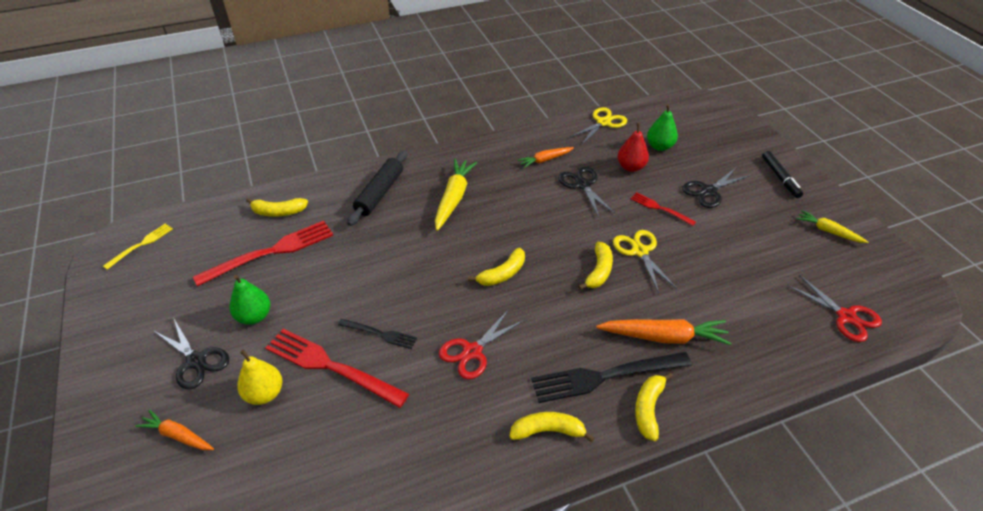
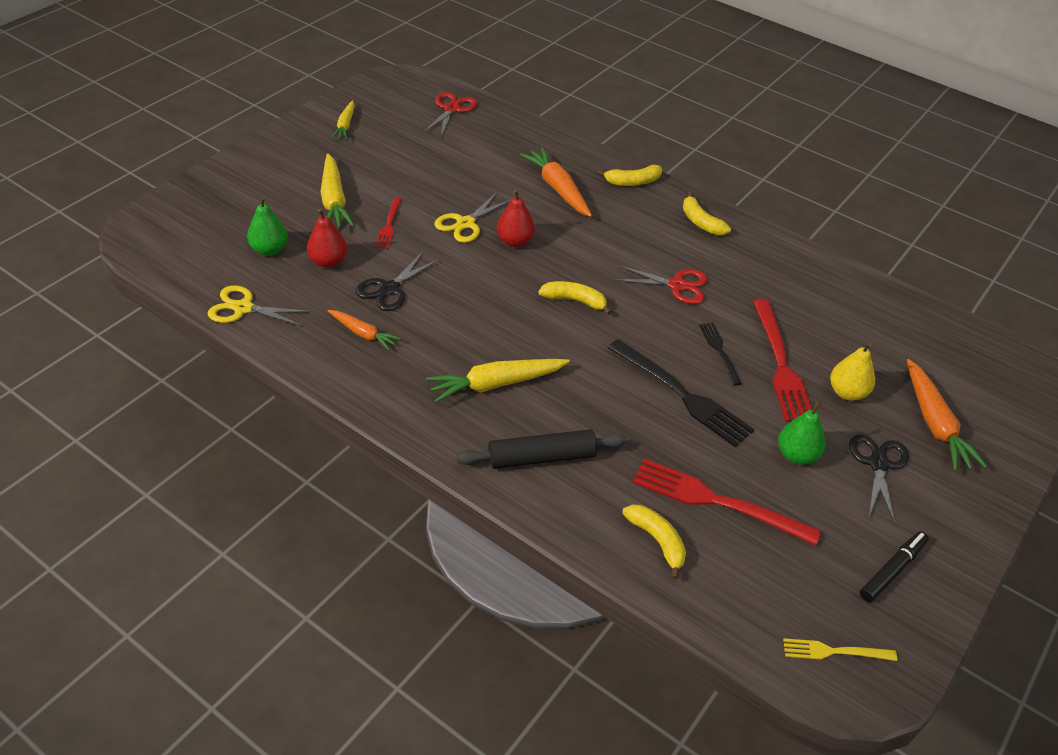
camera: 125 degrees left, 0 degrees up
orange carrot [135,410,214,450] -> orange carrot [907,359,987,471], size x1.65
black fork [531,352,692,403] -> black fork moved to [608,339,754,447]
yellow banana [578,242,613,290] -> red pear [497,189,535,247]
black scissors [682,168,750,208] -> yellow carrot [321,154,355,228]
black marker [762,151,803,198] -> black marker moved to [860,531,929,602]

